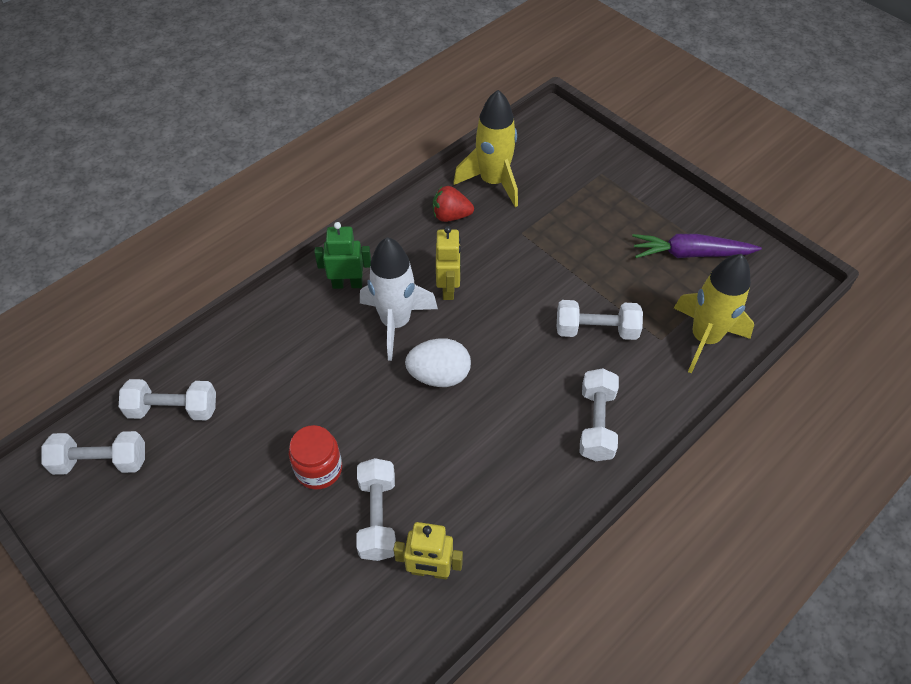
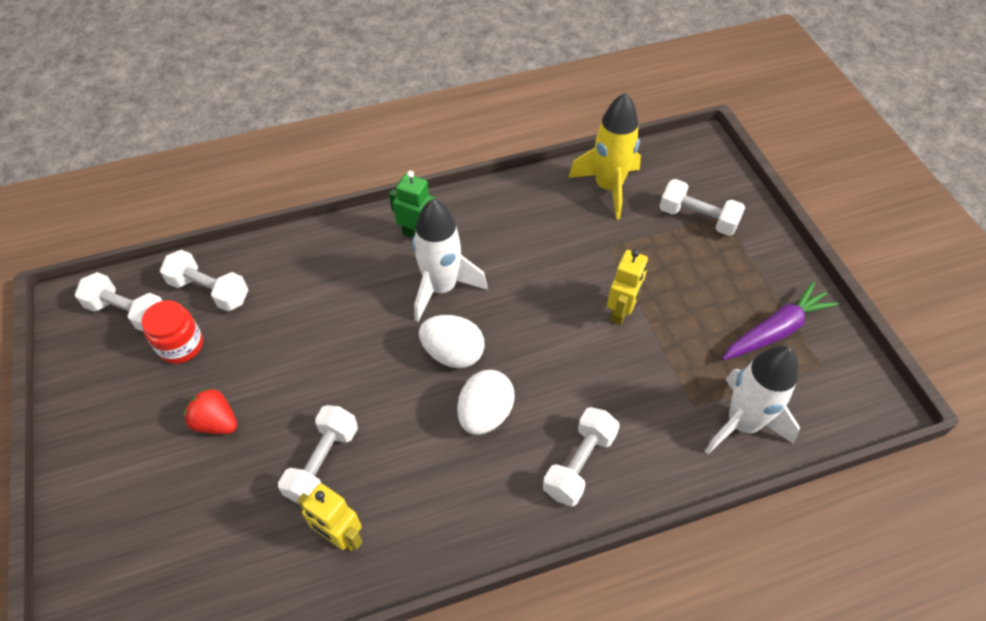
camera: 25 degrees right, 0 degrees up
red jar [289,425,342,490] -> red jar moved to [142,300,203,364]
red strawberry [433,186,474,222] -> red strawberry moved to [184,388,237,434]
yellow robot [436,226,461,300] -> yellow robot moved to [607,249,648,325]
white dumbbell [557,300,643,340] -> white dumbbell moved to [659,179,745,236]
purple carrot [632,234,762,258] -> purple carrot turned 120 degrees clockwise [722,282,839,360]
yellow rocket [674,254,754,374] -> white rocket [705,345,800,454]
none -> white egg [457,370,515,435]

